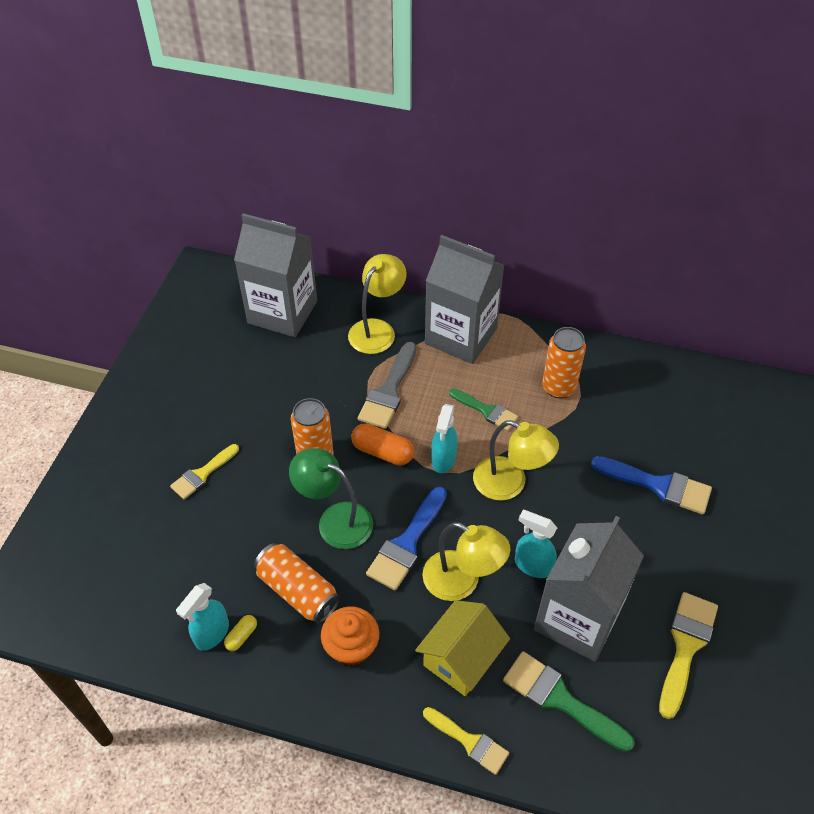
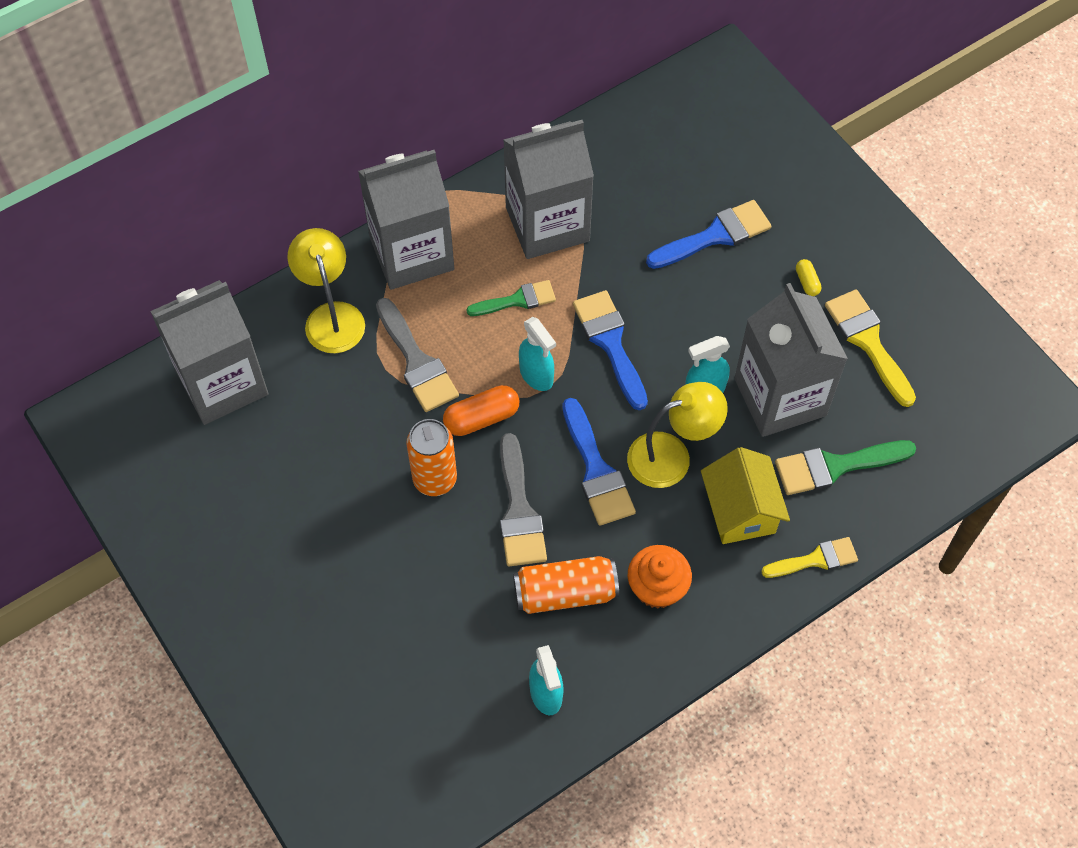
camera: 50 degrees left, 10 degrees up
yellow brush [170,444,239,499] -> none
yellow capsule [224,615,257,651] -> yellow capsule moved to [796,259,821,296]
green lamp [289,448,373,549] -> grey brush [500,433,547,566]
yellow lamp [473,420,559,501] -> blue brush [573,290,648,410]
orange can [542,327,586,398] -> grey carton [503,120,594,259]

